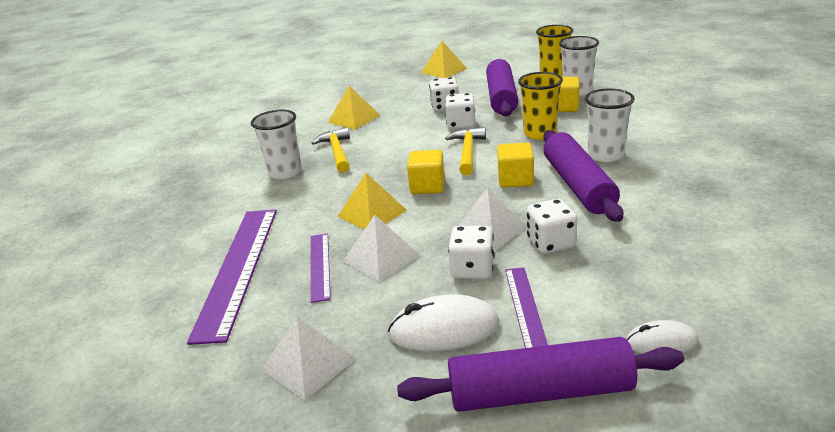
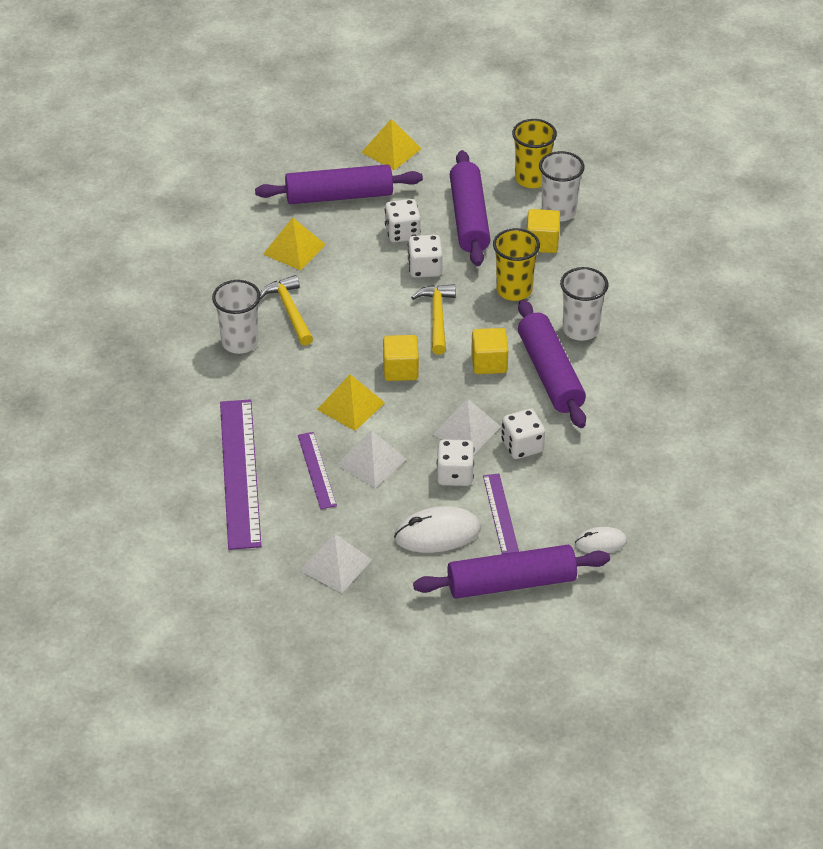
camera: 10 degrees left, 15 degrees up
none -> purple rolling pin [255,164,423,204]

